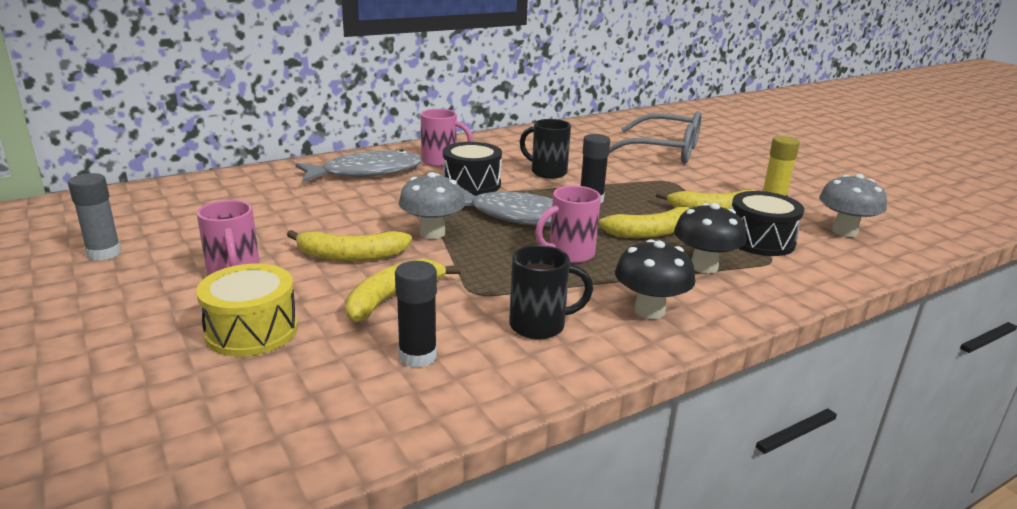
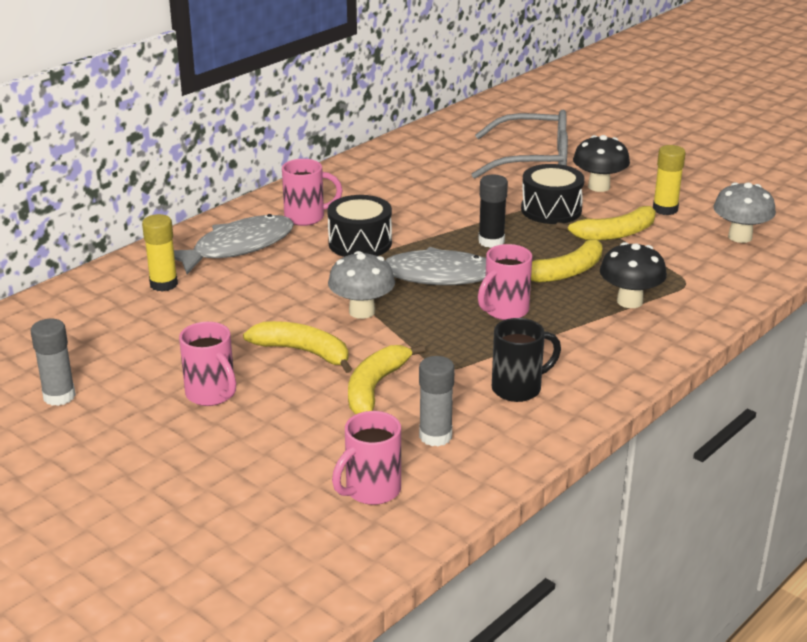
camera: 15 degrees left, 5 degrees up
yellow drum [196,264,298,357] -> none
yellow banana [287,230,412,261] -> yellow banana turned 135 degrees counterclockwise [243,321,352,373]
black glue stick [395,261,437,368] -> grey glue stick [419,356,455,447]
black mug [520,119,571,179] -> none
black mushroom [615,239,695,319] -> black mushroom moved to [573,135,630,192]
black drum [731,191,804,256] -> black drum moved to [521,164,585,224]
none -> yellow glue stick [142,214,178,292]
none -> pink mug [332,411,401,505]

